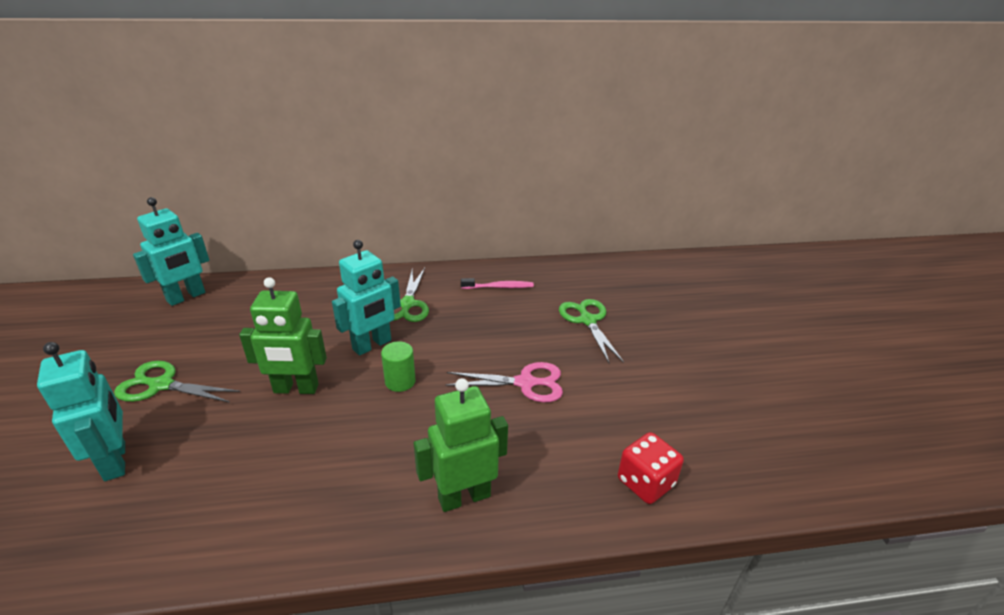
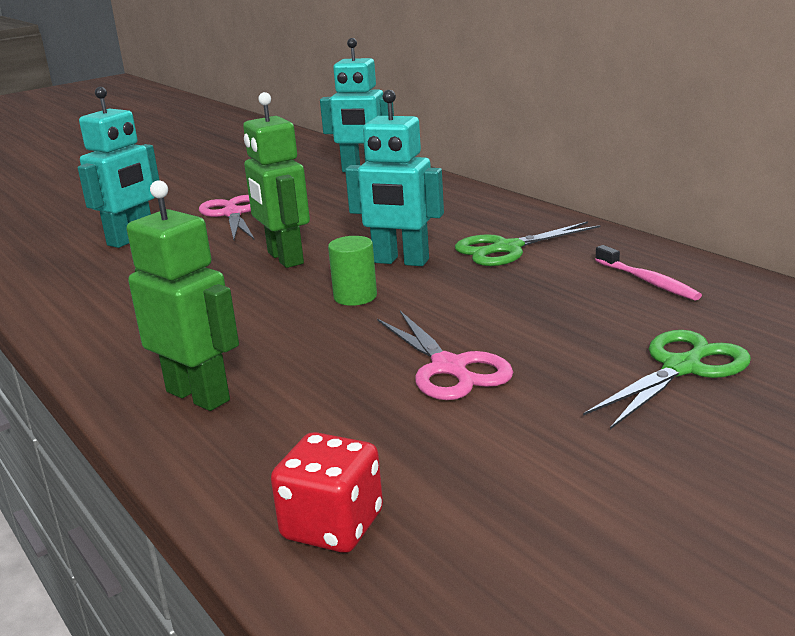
camera: 65 degrees right, 10 degrees down
green scissors [114,361,240,403] -> pink scissors [199,195,254,240]

